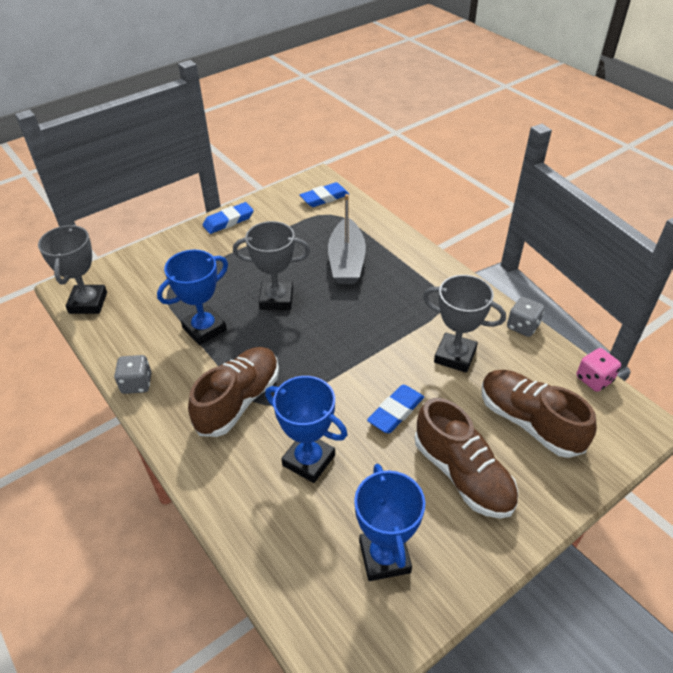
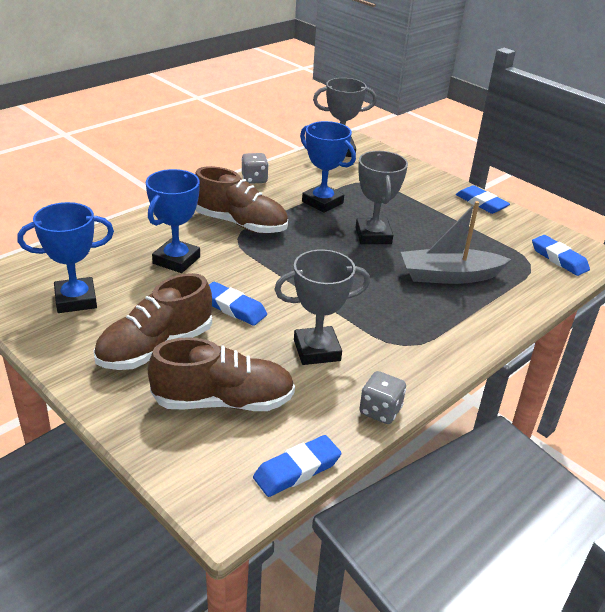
camera: 80 degrees right, 10 degrees down
grey trophy [423,275,506,373] -> grey trophy turned 60 degrees clockwise [274,250,370,365]
brown shoe [482,370,597,458] -> brown shoe turned 45 degrees clockwise [148,337,295,411]
pink dice [576,348,621,392] -> blue eraser [253,435,342,497]

